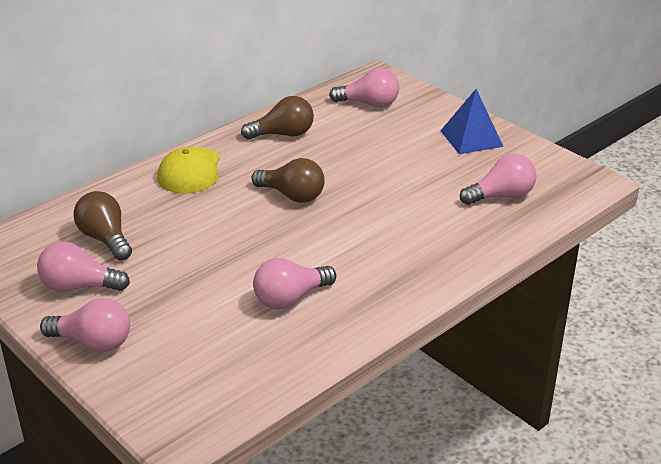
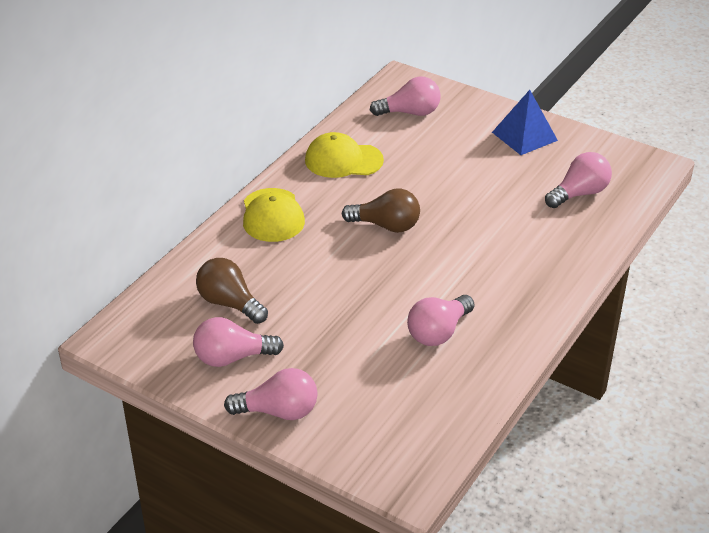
camera: 15 degrees left, 5 degrees up
brown light bulb [241,96,314,139] -> yellow cap [305,132,384,178]

